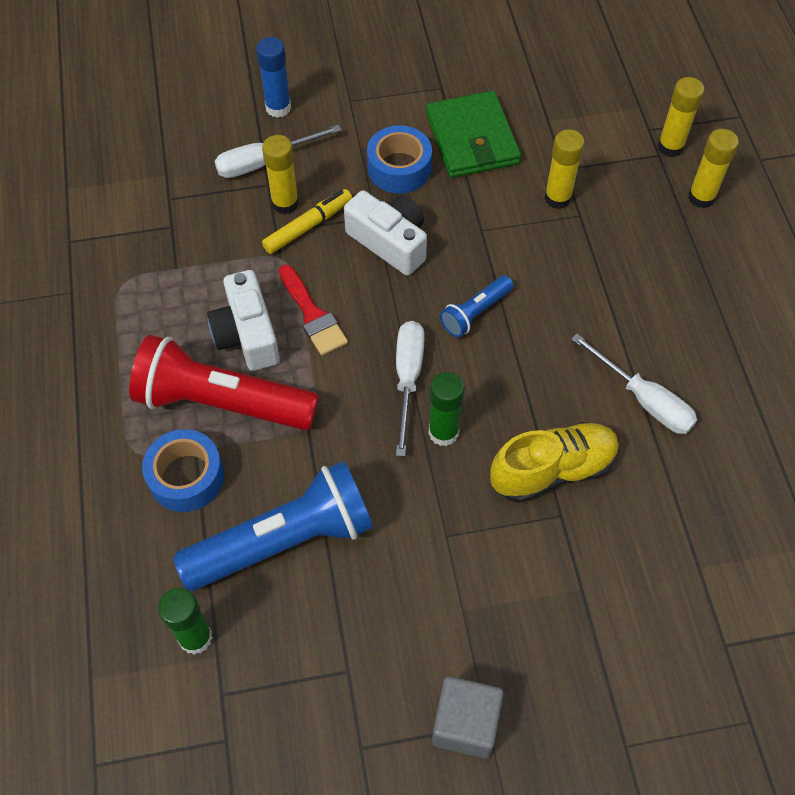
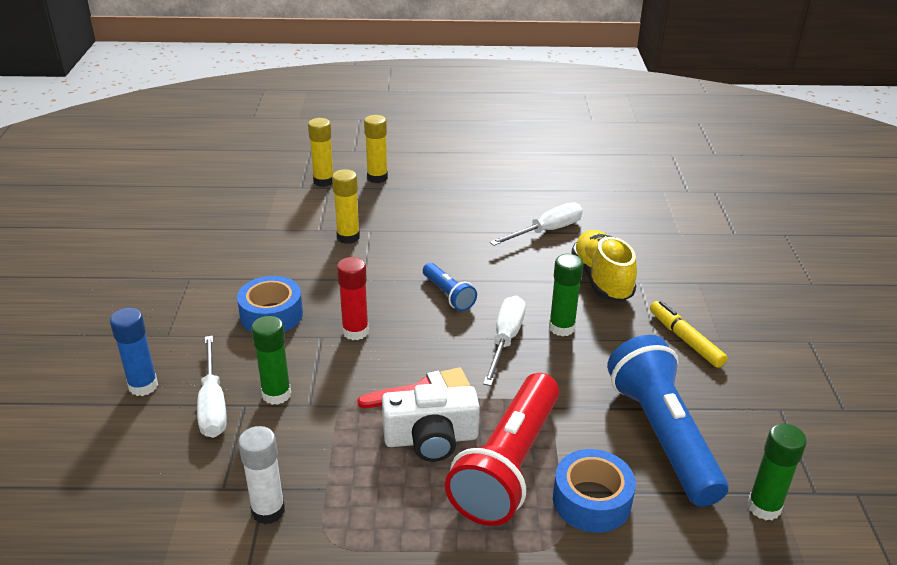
camera: 80 degrees left, 25 degrees down
yellow glue stick [262,135,299,214] -> green glue stick [251,316,291,405]
yellow marker [262,189,352,254] -> yellow marker moved to [650,301,727,368]
white camera [344,190,427,276] -> red glue stick [337,257,369,340]
white screwdriver [396,321,425,456] -> white screwdriver turned 90 degrees clockwise [483,296,526,386]
green wallet [426,91,521,178] -> none
grey cube [432,676,504,758] -> none
none -> white glue stick [238,426,285,524]

